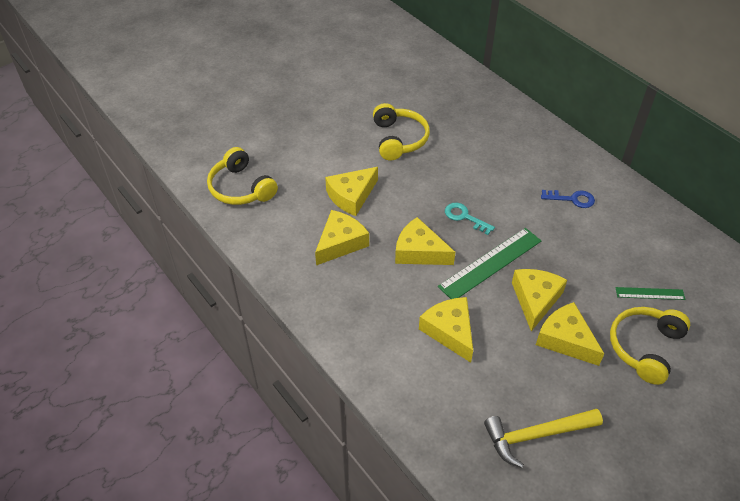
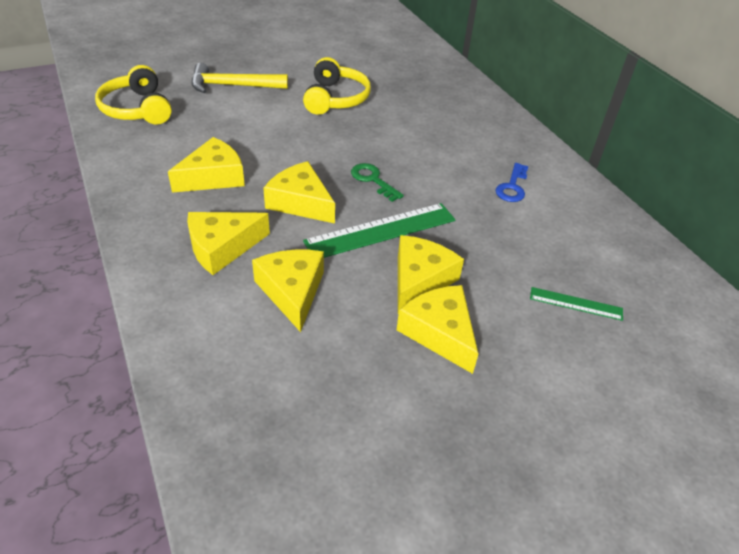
camera: 10 degrees right, 5 degrees down
yellow cheese [325,167,378,216] -> yellow cheese moved to [187,212,270,275]
turquoise key [445,203,495,235] -> green key [351,163,404,202]
yellow hammer [484,409,603,468] -> yellow hammer moved to [192,63,288,93]
blue key [541,190,595,208] -> blue key turned 90 degrees clockwise [495,163,528,202]
yellow headphones [610,307,690,385] -> none

